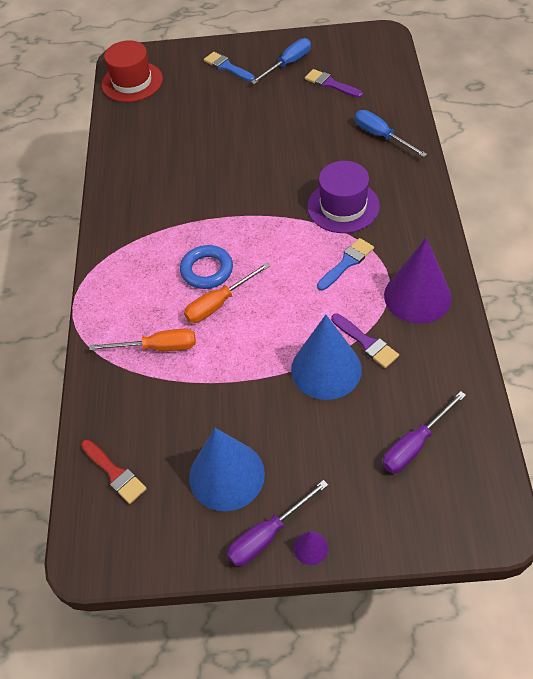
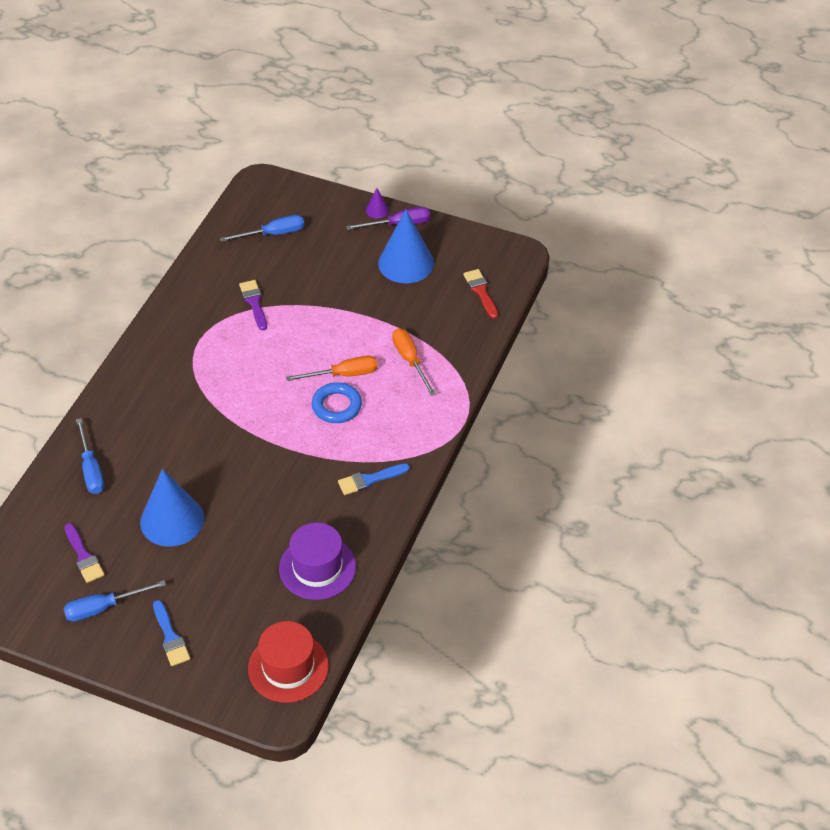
camera: 160 degrees left, 5 degrees down
orange screwdriver [89,329,196,351] -> orange screwdriver turned 45 degrees clockwise [392,328,436,396]
blue cone [291,315,362,400] -> blue cone moved to [140,469,204,547]
purple hat [307,161,380,233] -> purple hat moved to [279,523,356,600]
blue brush [317,238,374,291] -> blue brush moved to [338,463,410,495]
purple screwdriver [383,391,466,473] -> blue screwdriver [220,215,304,242]
purple cone [384,237,452,324] -> none

